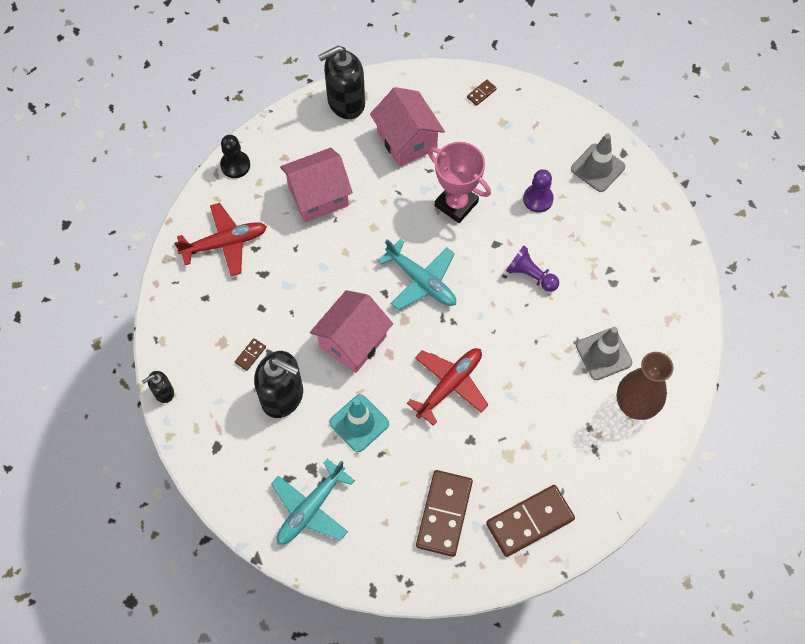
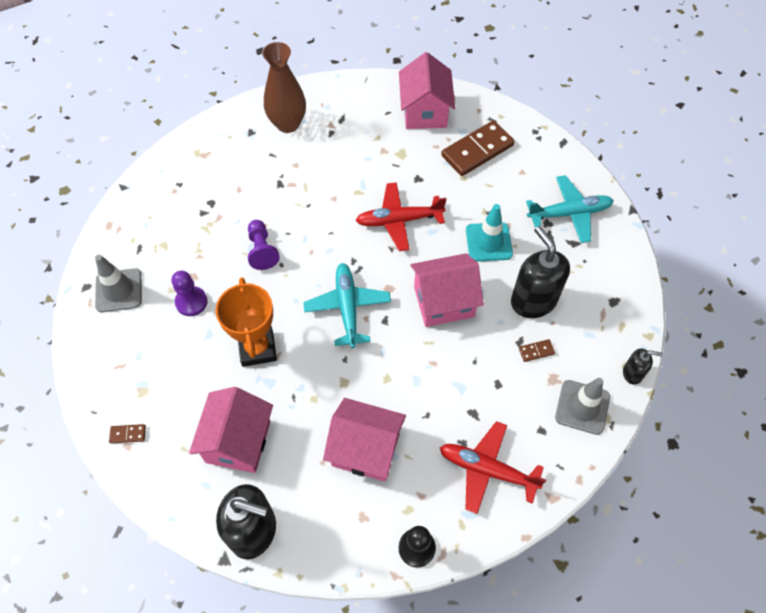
camera: 140 degrees left, 5 degrees down
pink trophy [428,142,491,223] -> orange trophy [216,278,277,367]
brown domino [486,485,575,557] -> pink house [399,52,455,129]
grey traffic cone [576,327,632,380] -> grey traffic cone moved to [555,378,610,435]

